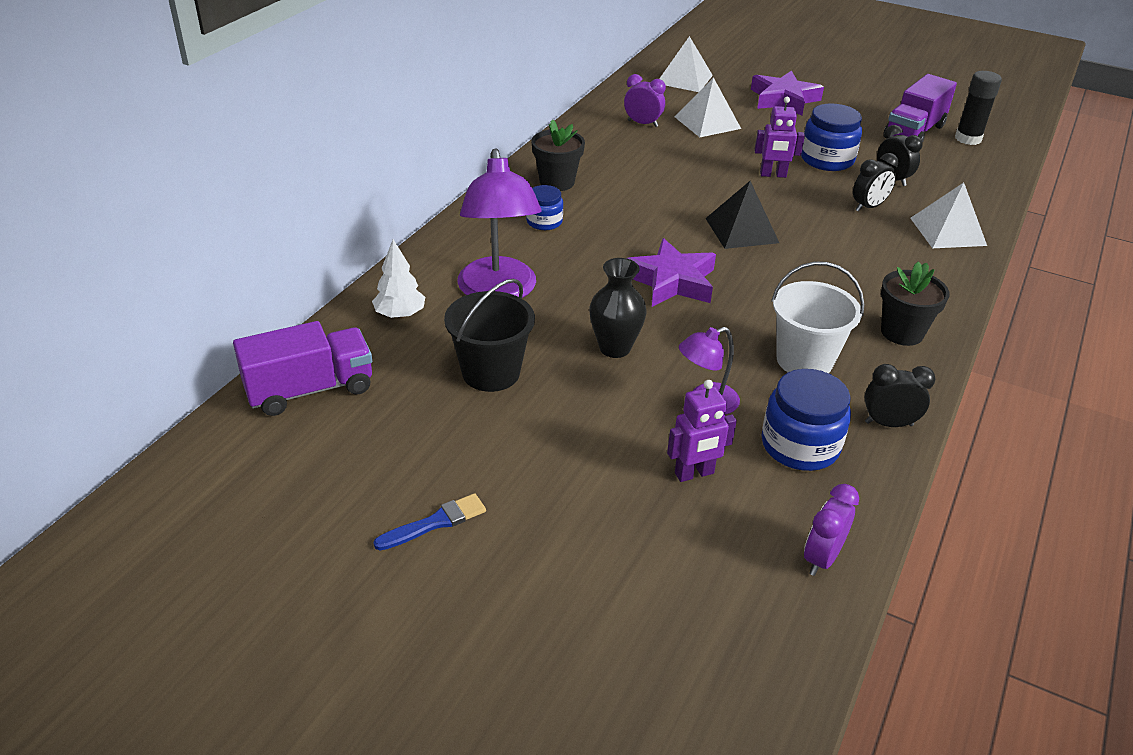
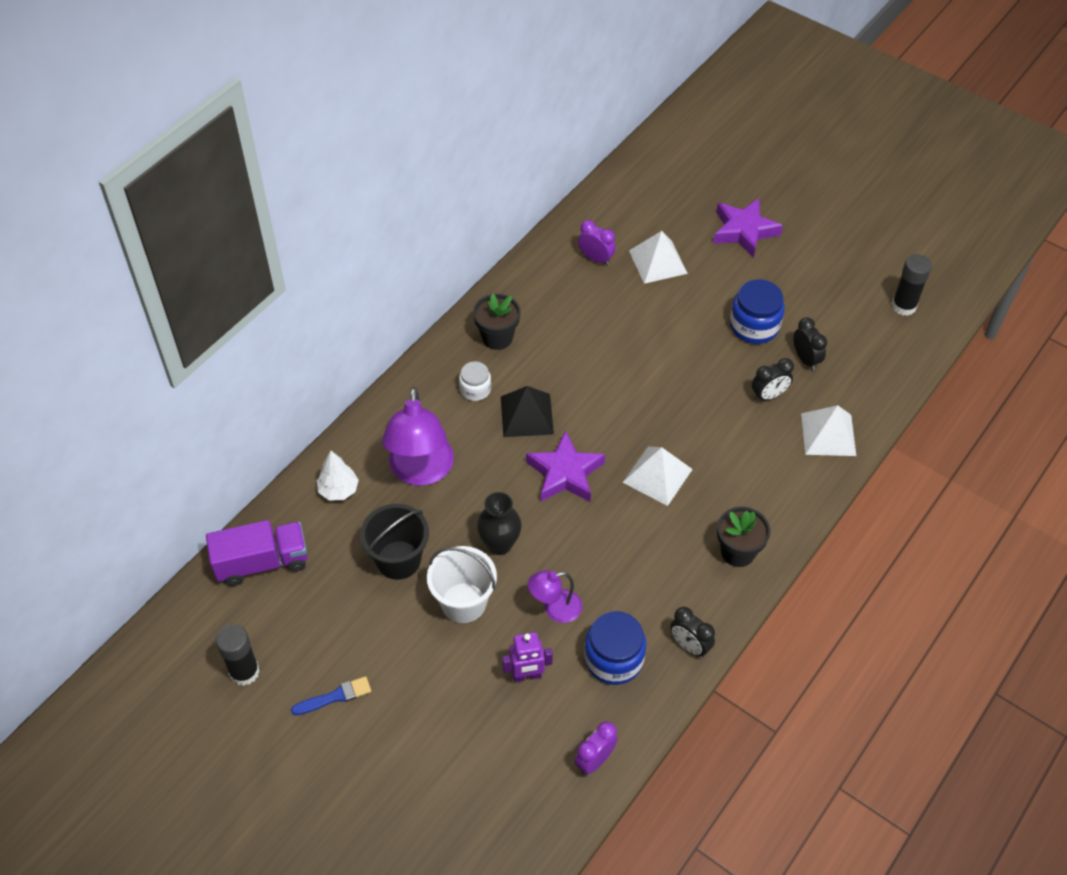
camera: 10 degrees right, 15 degrees up
blue jar [526,185,563,230] -> white jar [459,361,491,401]
white pyramid [659,36,713,92] -> white pyramid moved to [623,447,693,506]
black pyramid [705,181,779,249] -> black pyramid moved to [501,386,554,437]
purple robot [754,97,805,178] -> none
white bucket [771,261,864,373] -> white bucket moved to [427,546,497,623]
black clock [865,364,935,427] -> black clock turned 150 degrees counterclockwise [670,607,715,657]
purple truck [883,74,957,142] -> none
none -> black glue stick [216,624,260,686]

